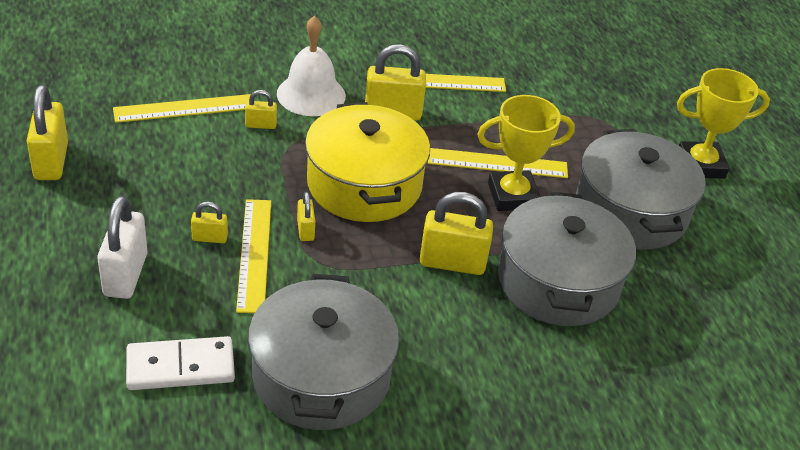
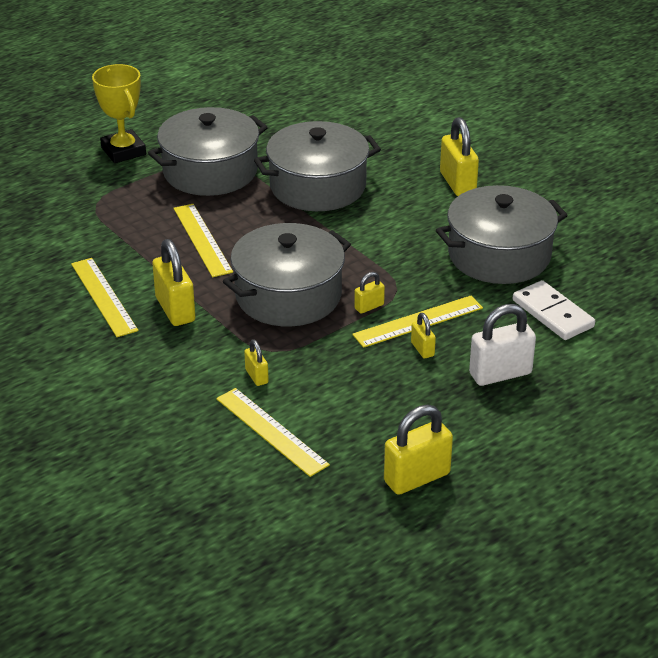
camera: 110 degrees left, 5 degrees down
white bell [277,15,346,116] -> none
yellow pot [305,102,430,222] -> grey pot [223,223,351,326]
yellow padlock [420,192,493,275] -> yellow padlock moved to [440,117,479,196]
yellow trophy [477,95,575,211] -> none

